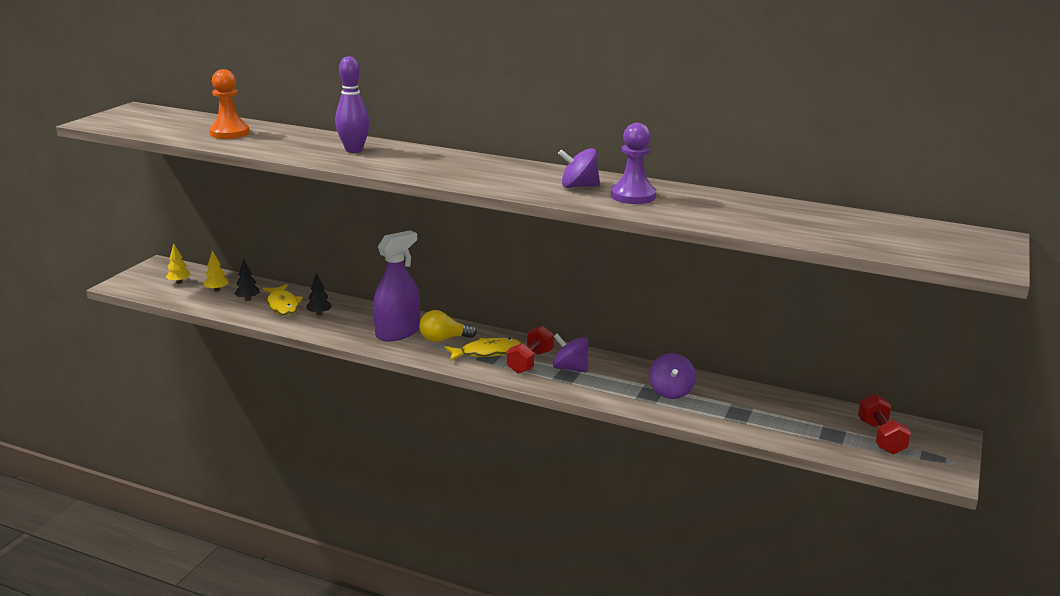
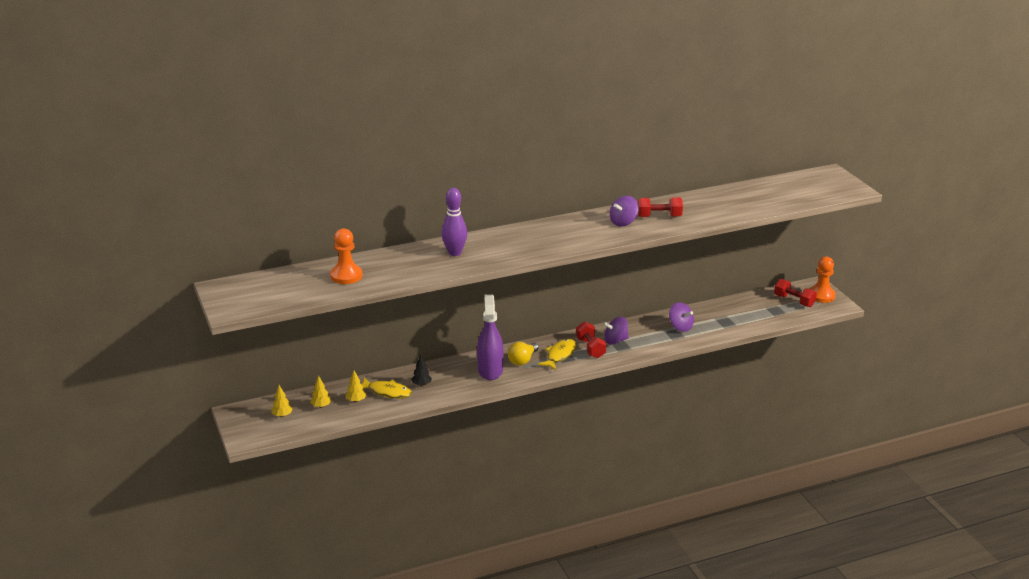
camera: 45 degrees left, 5 degrees up
black tree [235,259,260,301] -> yellow tree [346,371,367,402]
purple pawn [611,123,656,204] -> red dumbbell [638,197,683,217]
none -> orange pawn [810,257,836,303]

